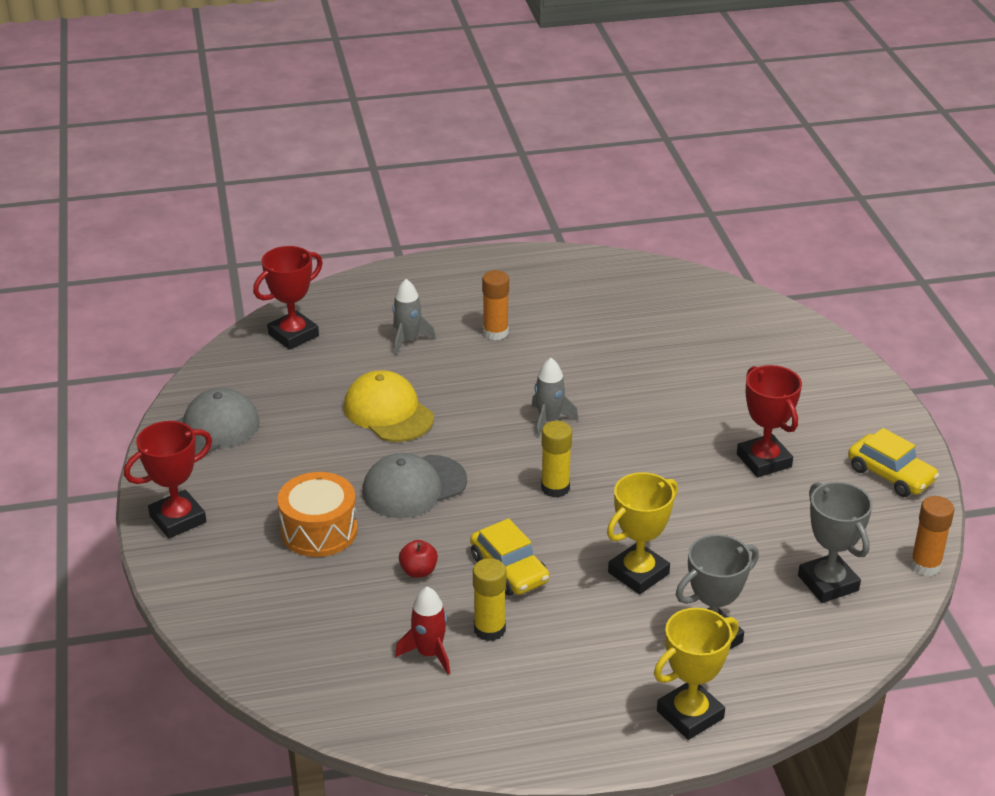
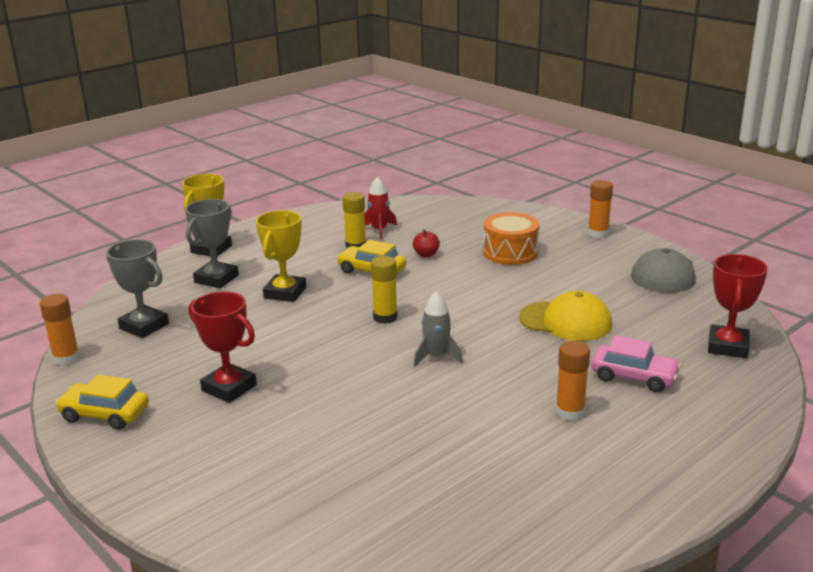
camera: 150 degrees right, 10 degrees down
red trophy [124,421,212,538] -> orange glue stick [588,180,613,238]
grey cap [362,453,467,518] -> none
grey rocket [392,279,436,355] -> pink car [591,335,681,392]

